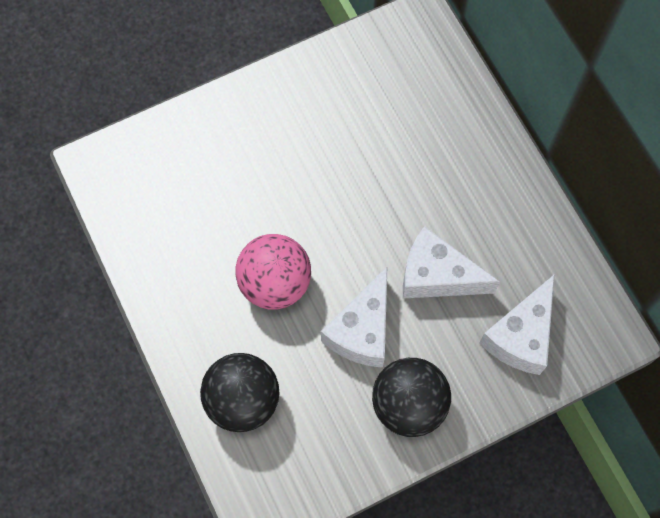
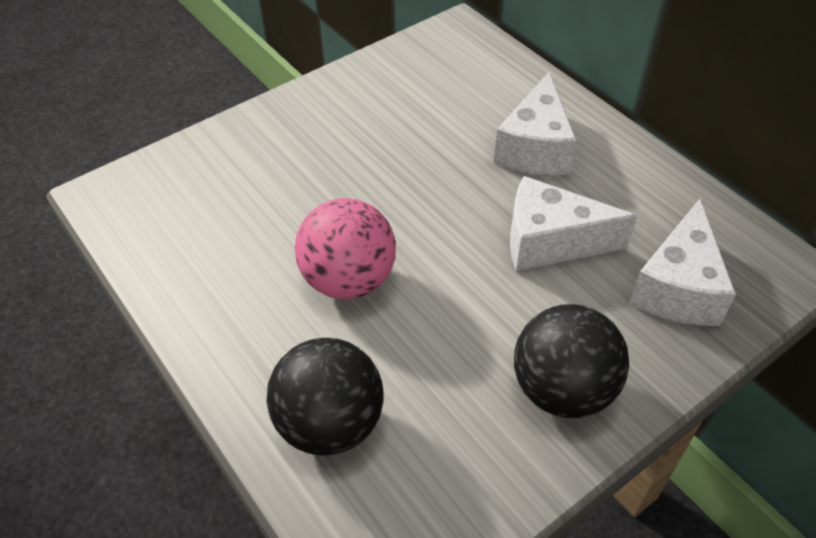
camera: 10 degrees left, 20 degrees down
white cheese [321,267,387,368] -> white cheese moved to [494,72,577,175]

